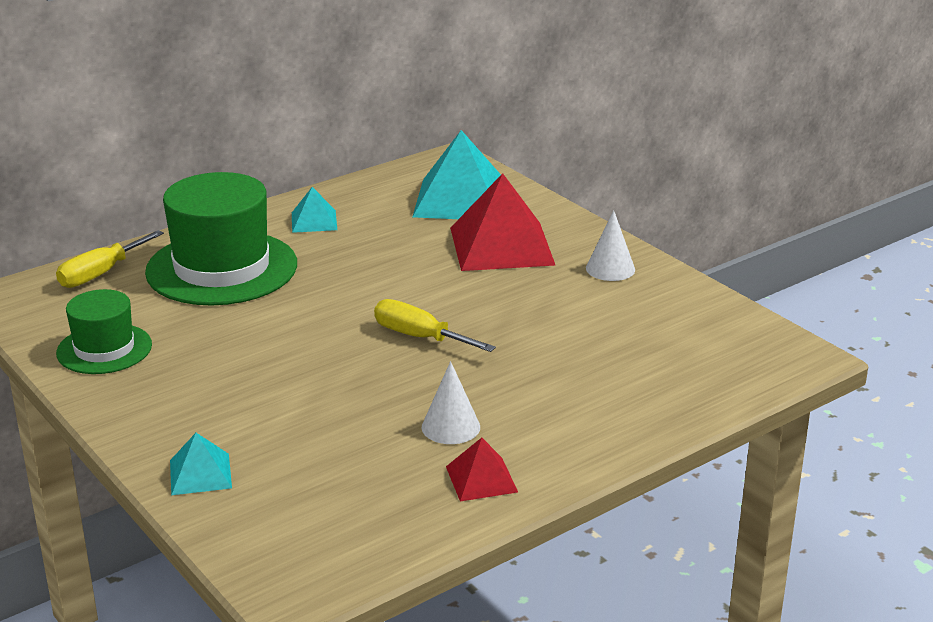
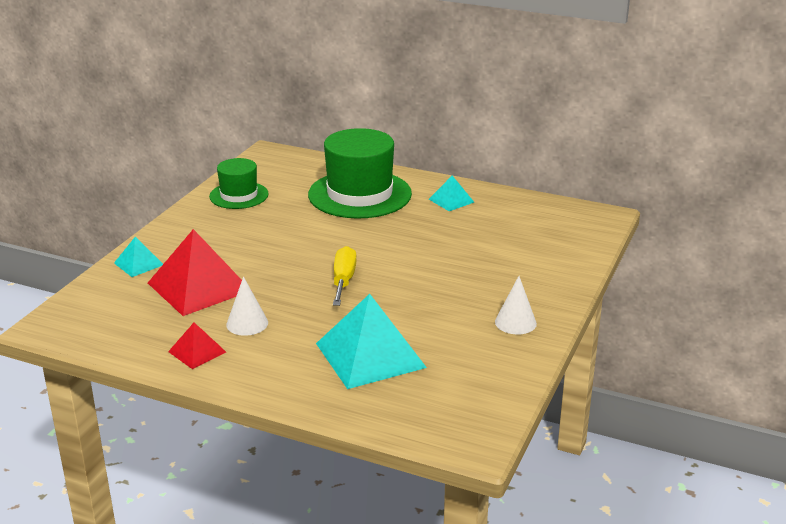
camera: 60 degrees right, 0 degrees up
yellow screwdriver [56,230,164,288] -> none
turquoise pyramid [413,130,501,219] -> turquoise pyramid moved to [316,294,427,389]
red pyramid [450,173,555,271] -> red pyramid moved to [148,229,252,316]

